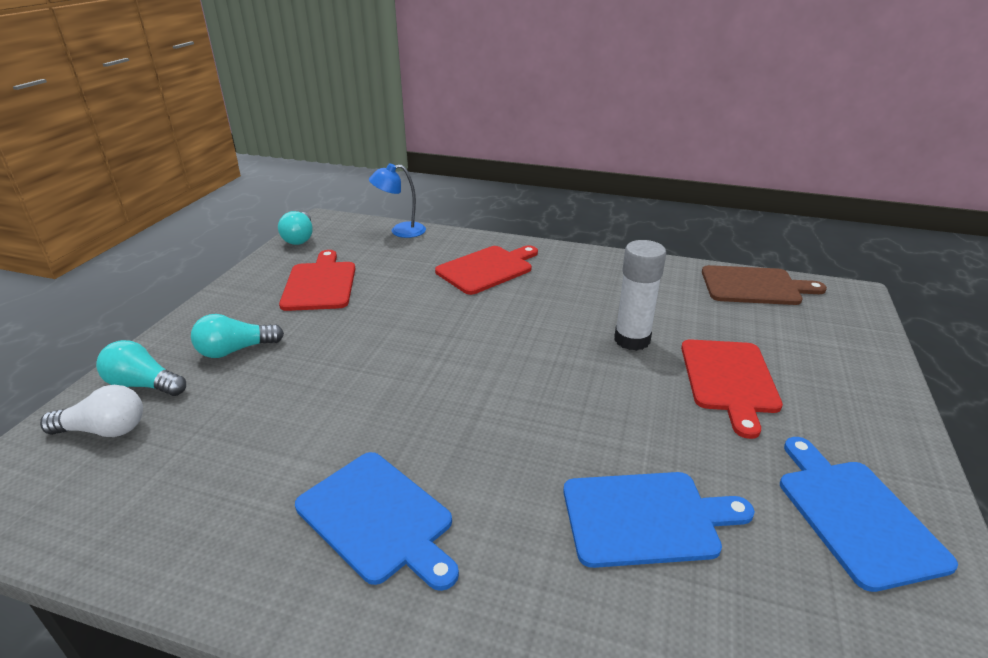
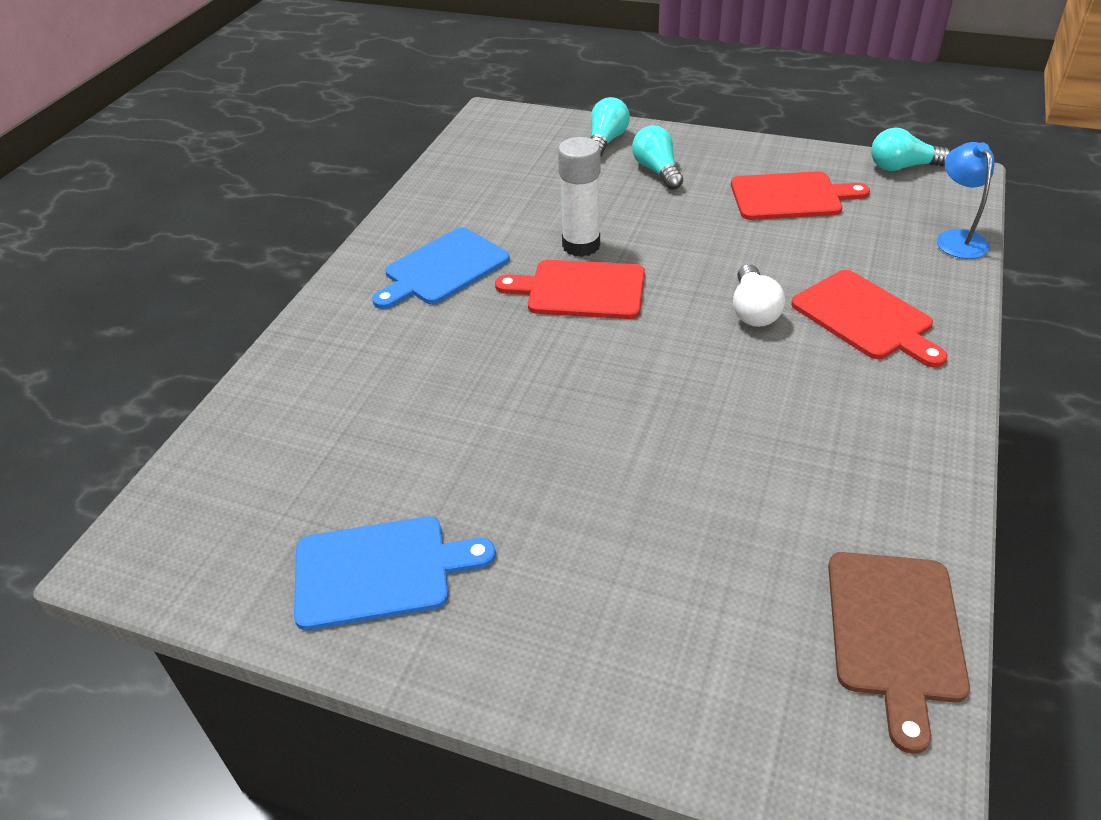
camera: 95 degrees right, 10 degrees up
white light bulb [40,385,143,437] -> white light bulb moved to [733,264,785,327]
blue cutting board [563,472,755,568] -> none
white glue stick [614,240,666,351] -> white glue stick moved to [558,137,601,257]
red cutting board [681,339,783,439] -> red cutting board moved to [495,260,645,319]

